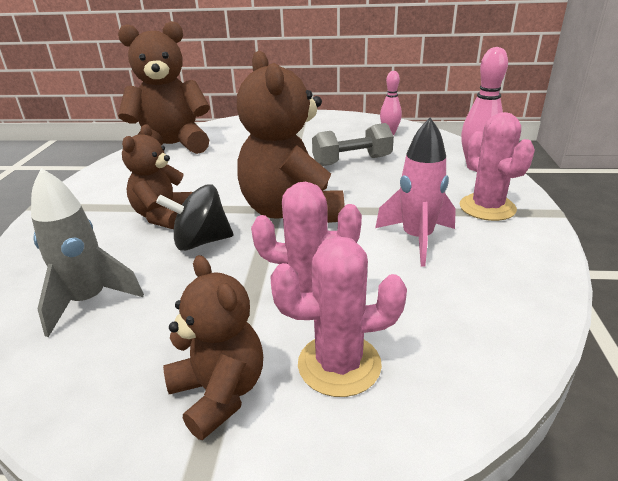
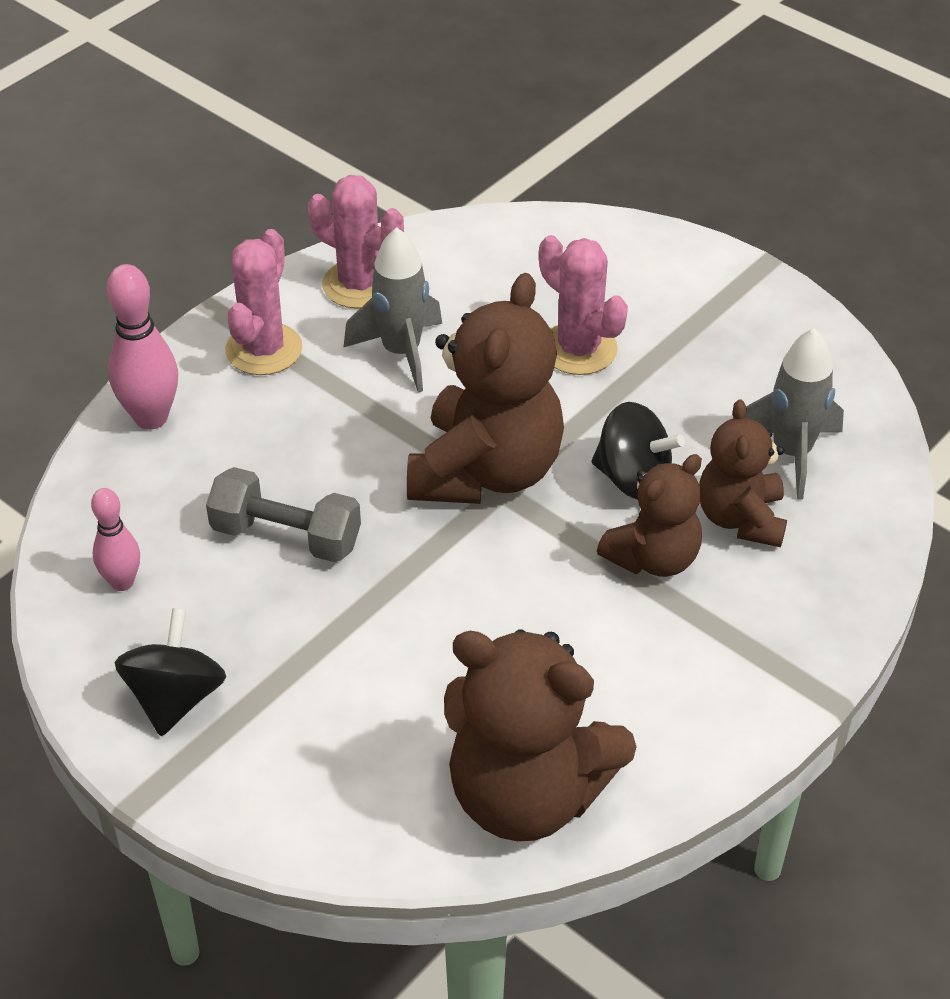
camera: 145 degrees left, 15 degrees up
brown teddy bear [163,255,263,440] -> brown teddy bear moved to [699,399,787,547]
pink cactus [271,236,407,397] -> pink cactus moved to [308,175,404,309]
pink rocket [375,118,456,266] -> grey rocket [343,227,442,392]
none -> black spinning top [114,608,226,736]

